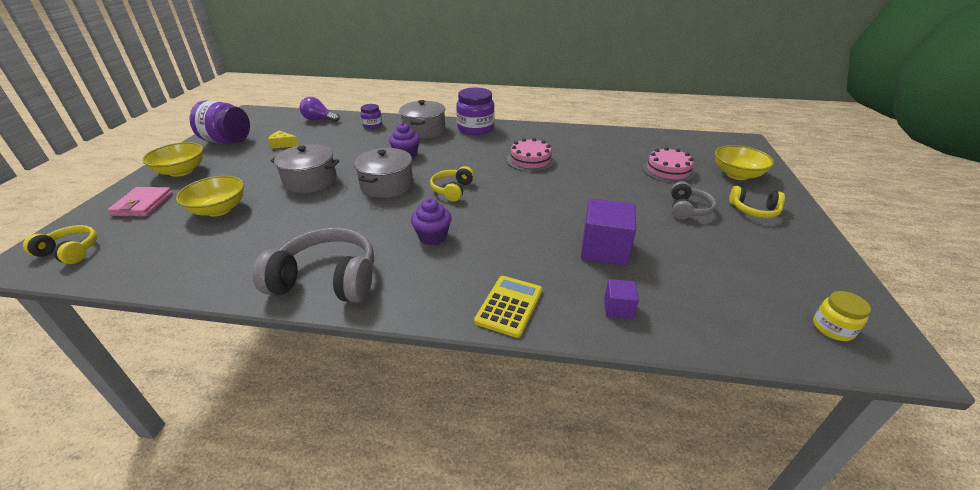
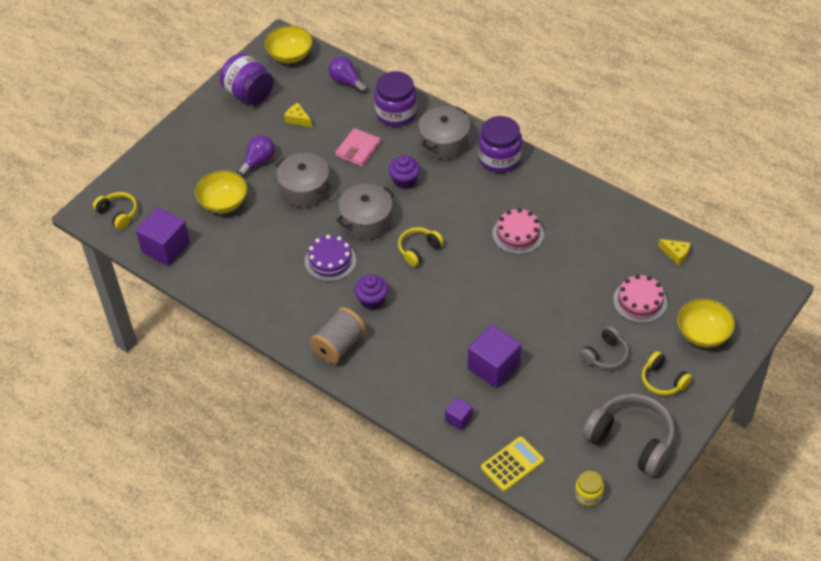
camera: 30 degrees right, 15 degrees up
pink wallet [107,187,173,216] -> pink wallet moved to [335,128,381,167]
yellow bowl [142,142,203,177] -> yellow bowl moved to [265,26,313,63]
grey headphones [253,228,374,303] -> grey headphones moved to [582,394,675,476]
purple jar [360,104,382,129] -> purple jar [374,71,417,126], size x1.85
yellow calculator [474,276,542,338] -> yellow calculator moved to [481,436,544,492]
none -> purple cube [136,207,190,266]
none -> purple light bulb [237,135,275,177]
none -> purple cake [305,235,356,281]
none -> grey spool [310,307,366,364]
none -> yellow cheese [658,239,690,266]

